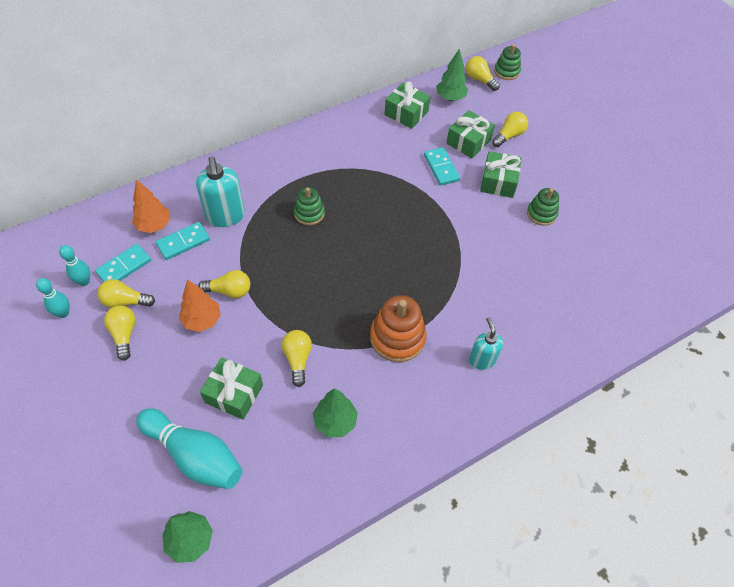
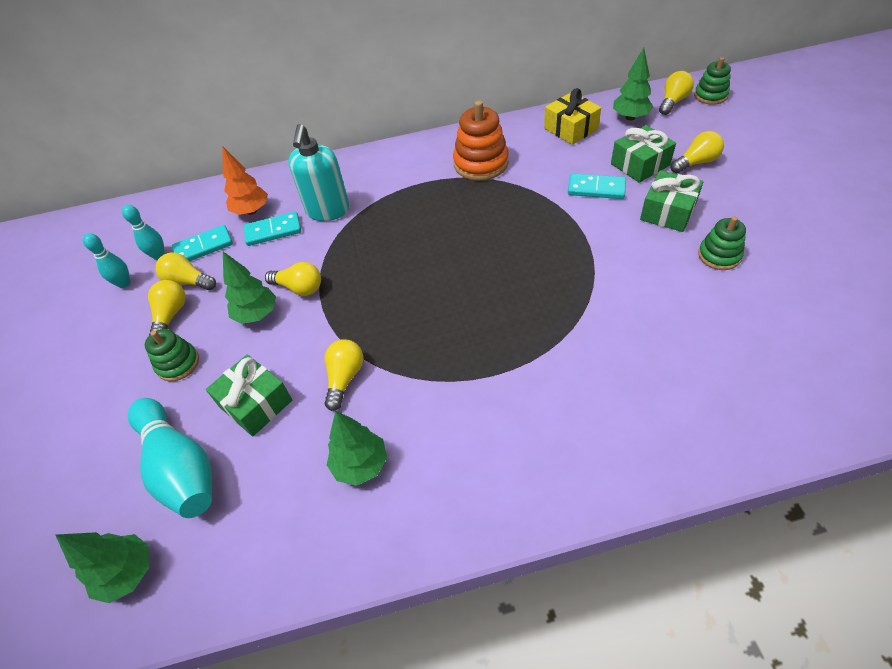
camera: 25 degrees right, 5 degrees down
orange tree [179,279,221,332] -> green tree [223,251,276,324]
green stacking toy [294,187,325,225] -> green stacking toy moved to [145,329,199,382]
orange stacking toy [370,295,427,362] -> orange stacking toy moved to [453,101,509,181]
green gift [385,82,431,129] -> yellow gift [544,88,601,145]
turquoise domino [424,147,460,186] -> turquoise domino turned 75 degrees counterclockwise [568,173,626,199]
yellow light bulb [465,56,500,91] -> yellow light bulb turned 60 degrees clockwise [659,71,694,115]
turquoise soap dispenser [469,317,503,370] -> none

